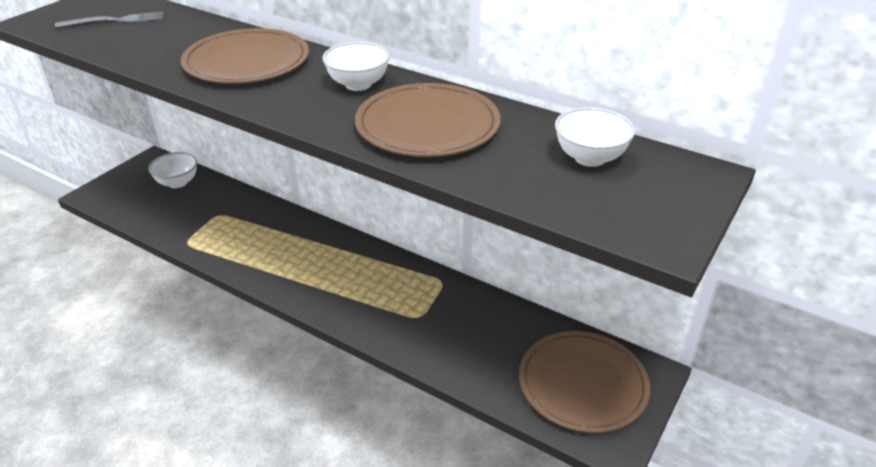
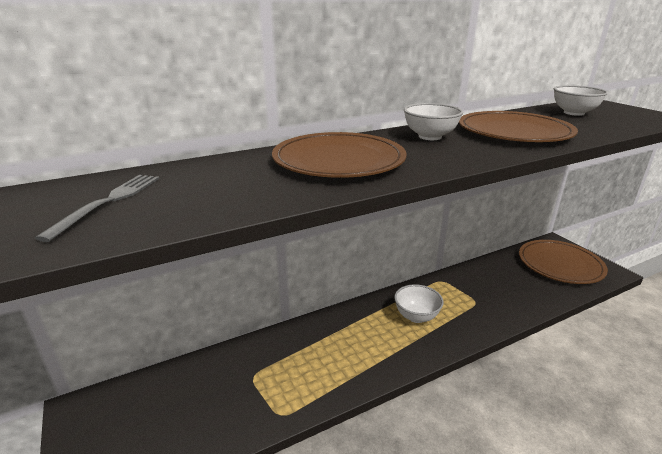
camera: 60 degrees left, 10 degrees down
white bowl [148,152,197,188] -> white bowl moved to [394,284,444,323]

